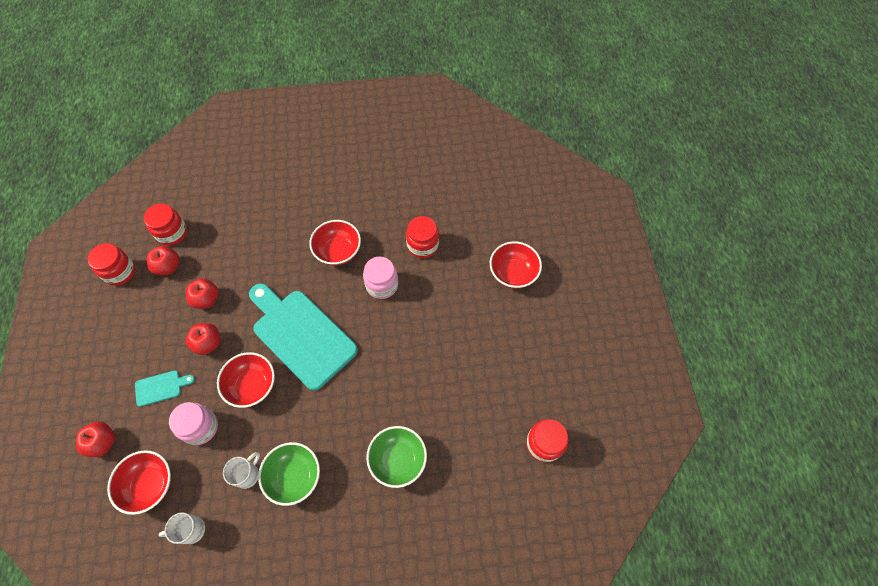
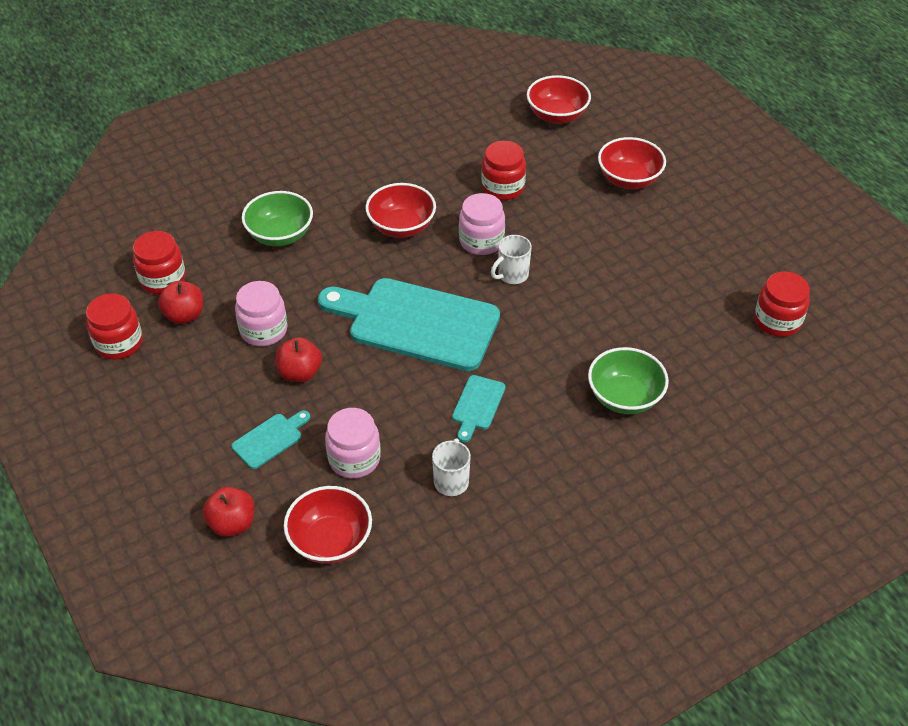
camera: 25 degrees left, 15 degrees down
white mug [158,513,205,544] -> white mug moved to [491,235,532,284]
red apple [186,278,219,309] -> pink jar [235,281,288,346]
red bowl [217,352,275,408] -> red bowl moved to [527,75,591,124]
green bowl [258,442,320,506] -> green bowl moved to [242,191,313,246]
none -> turquoise cutting board [452,375,506,442]

